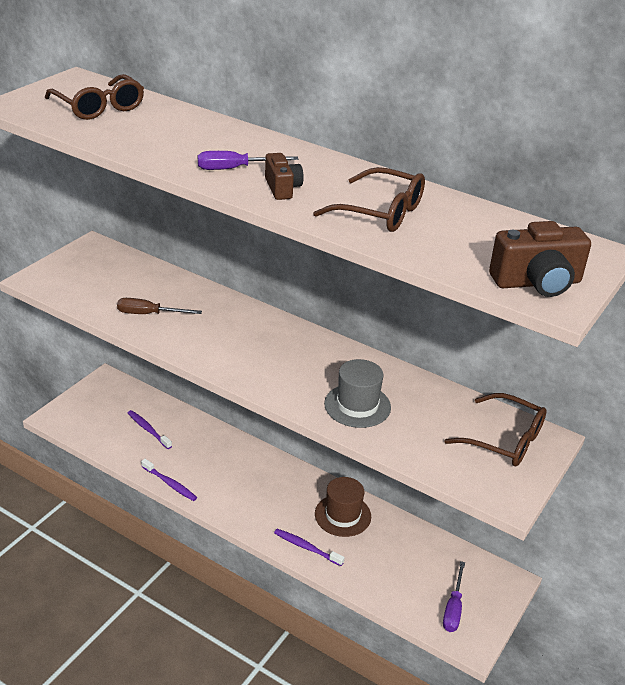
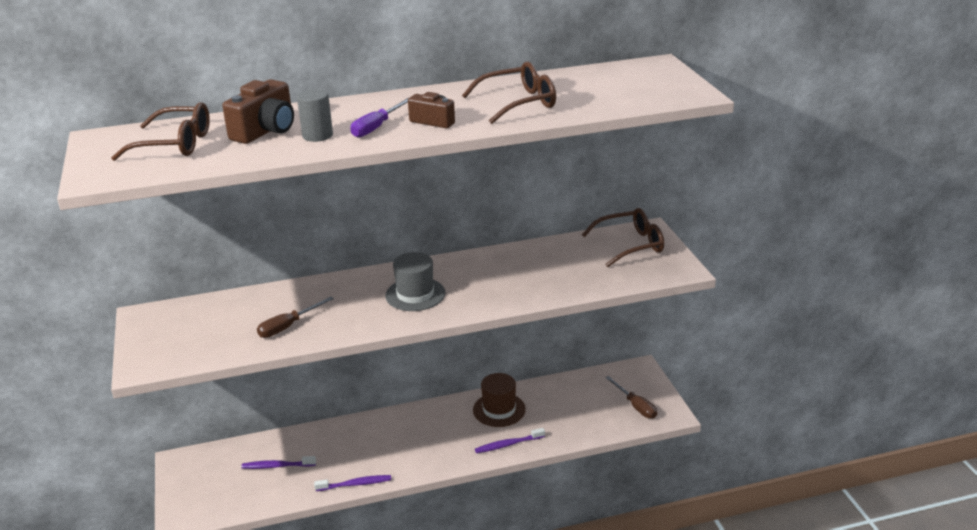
camera: 45 degrees left, 5 degrees down
grey hat [324,359,391,428] -> grey hat moved to [385,252,445,311]
purple screwdriver [443,561,465,632] -> brown screwdriver [605,376,657,419]
brown camera [489,221,591,297] -> brown camera moved to [222,79,294,144]
none -> grey cylinder [297,89,333,142]

